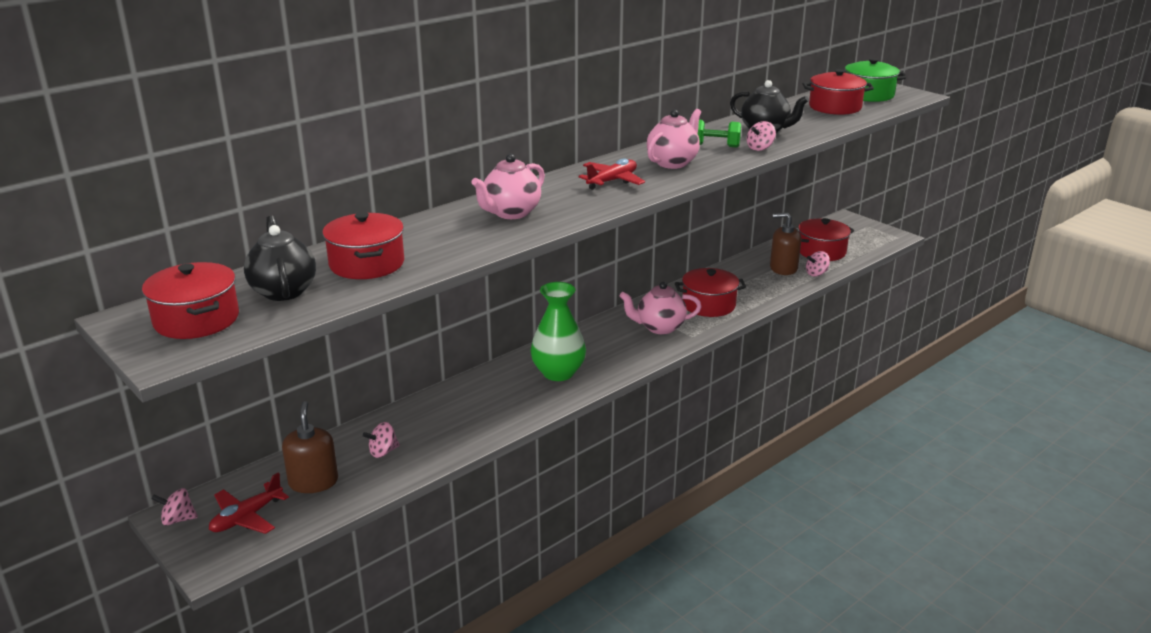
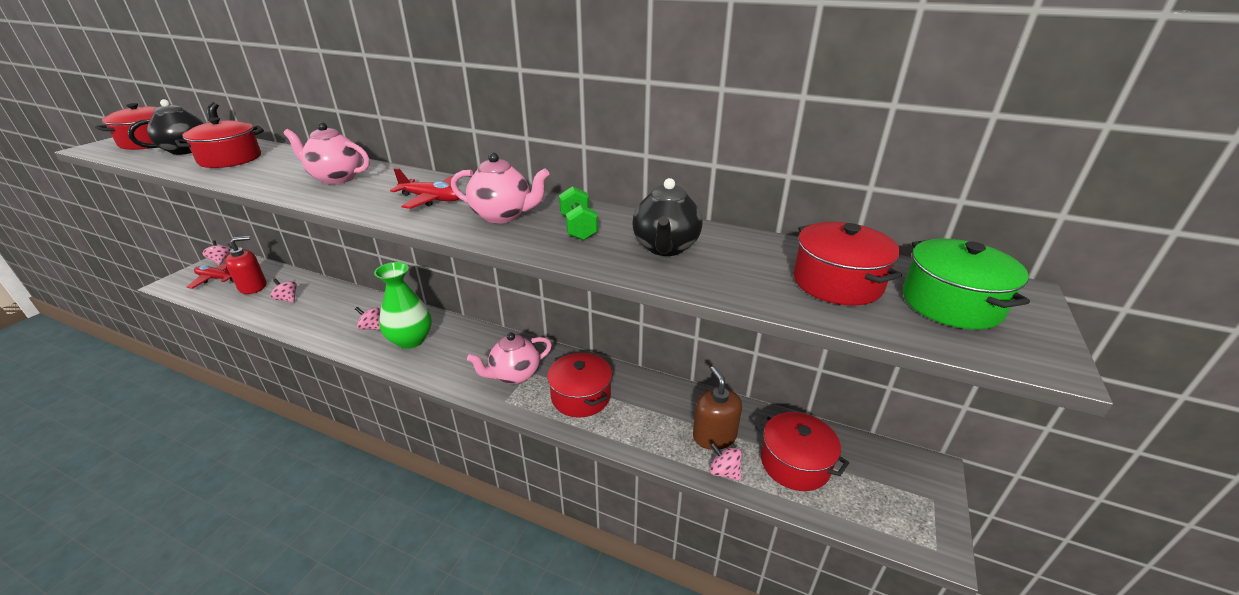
camera: 65 degrees right, 5 degrees up
brown soap dispenser [282,401,338,493] -> red soap dispenser [225,236,266,294]
pink teapot [620,282,702,334] -> pink teapot turned 90 degrees counterclockwise [467,332,552,384]
pink spinning top [747,121,776,151] -> pink spinning top moved to [355,307,380,330]

